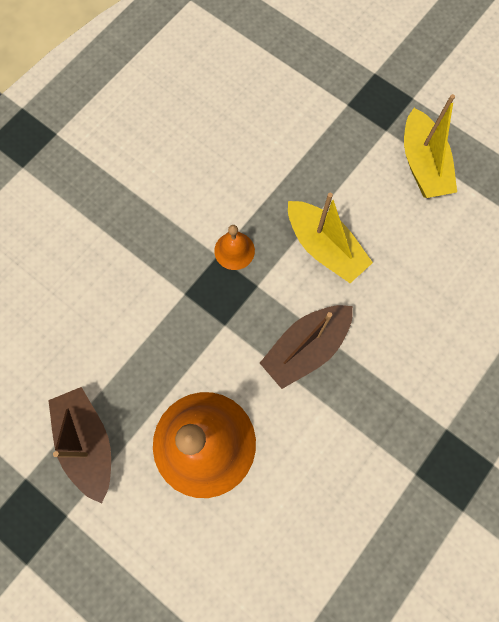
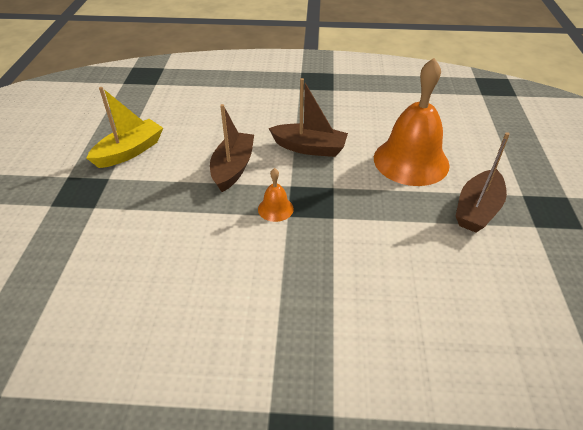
camera: 125 degrees left, 30 degrees down
yellow boat [288,193,373,283] -> brown boat [210,104,254,192]

